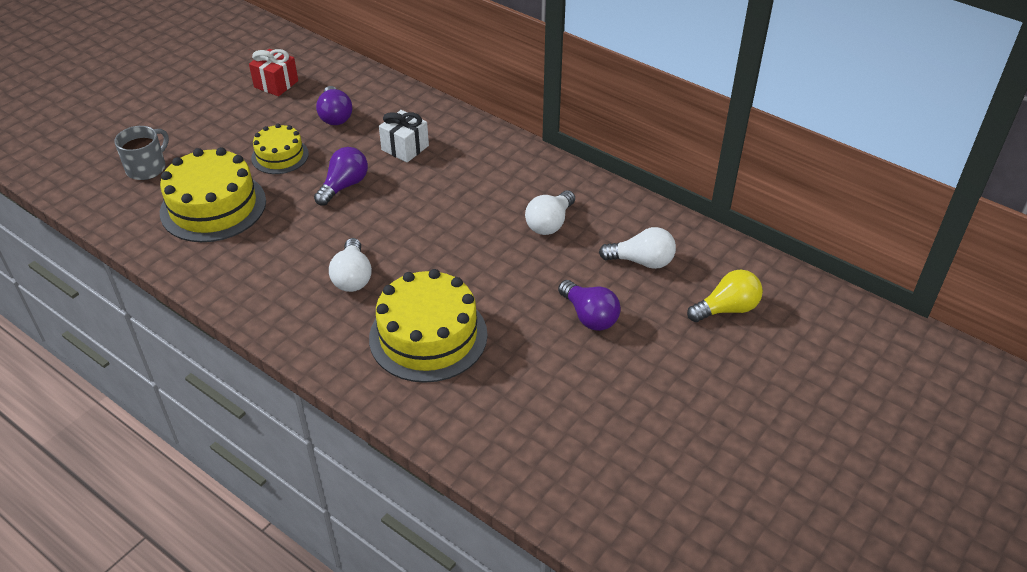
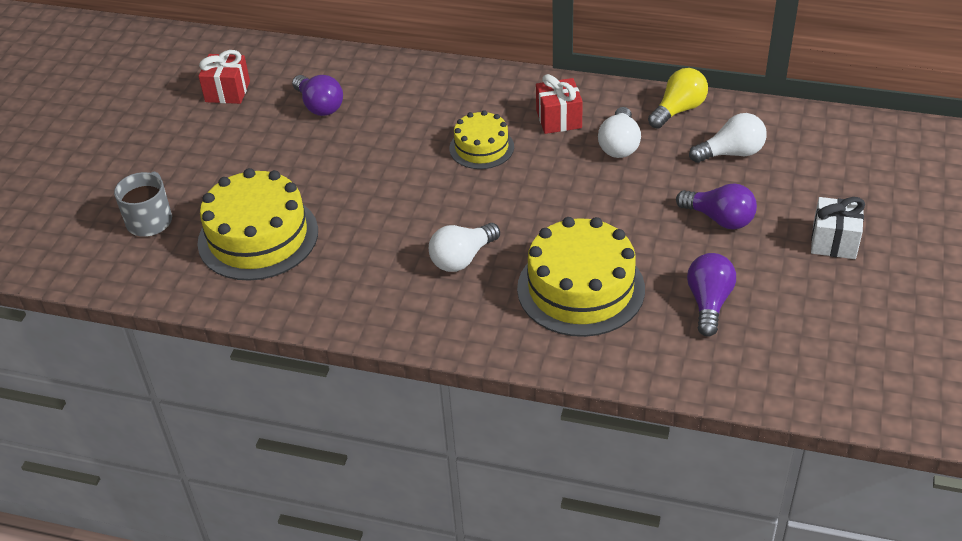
camera: 20 degrees left, 0 degrees up
yellow cake [251,124,309,174] -> yellow cake moved to [450,110,514,169]
purple light bulb [314,147,368,206] -> purple light bulb moved to [687,253,736,337]
white light bulb [329,238,372,292] -> white light bulb turned 75 degrees clockwise [429,223,500,272]
white gift [379,110,429,162] -> white gift moved to [811,197,865,259]
yellow light bulb [687,270,763,322] -> yellow light bulb moved to [648,68,708,128]
none -> red gift [536,74,583,134]

